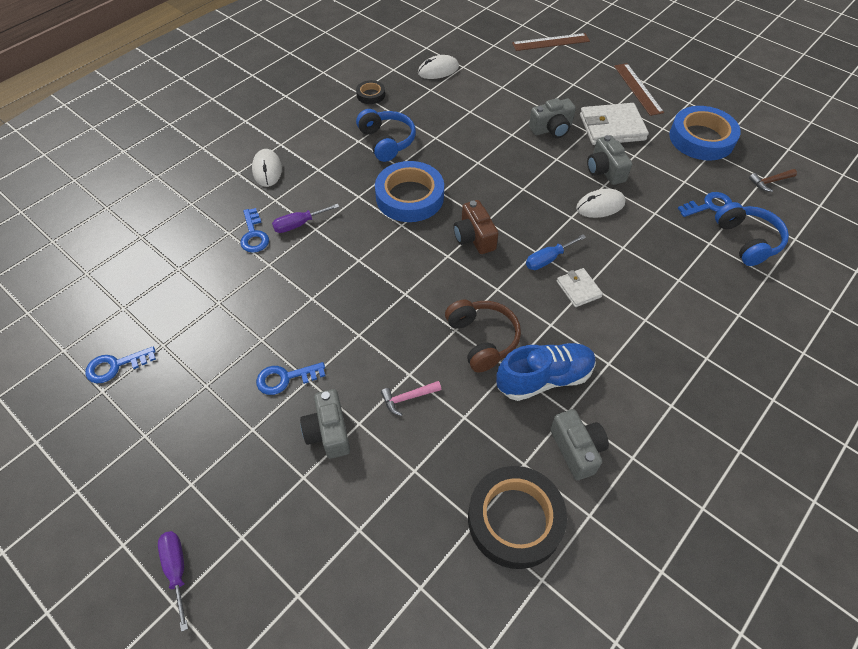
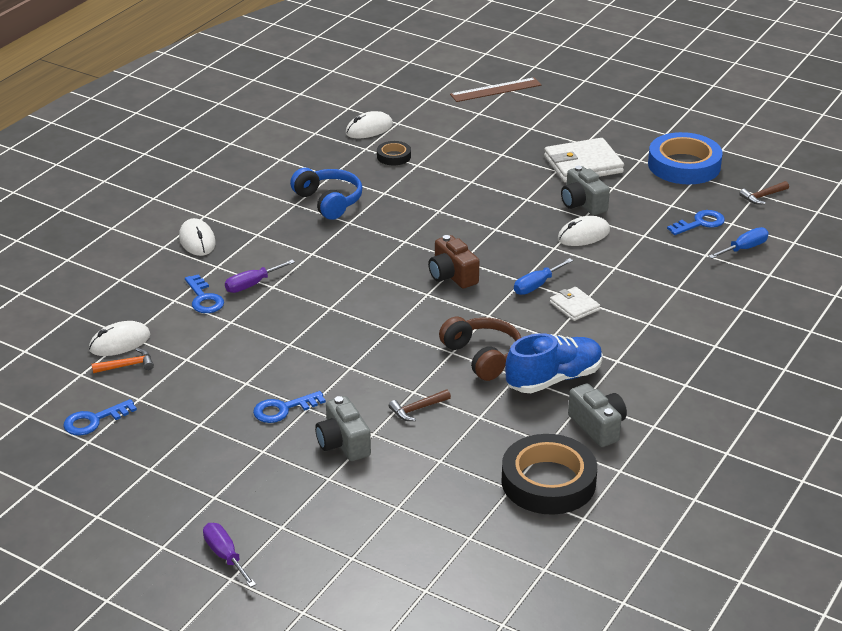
camera: 10 degrees left, 20 degrees down
black tape [356,80,385,104] -> black tape moved to [377,141,411,165]
blue tape [375,161,444,222] -> none
pink hammer [381,381,442,416] -> brown hammer [389,389,451,421]
grey camera [529,98,576,138] -> none
brown ruler [614,63,664,116] -> none
blue headphones [715,202,789,266] -> blue screwdriver [709,227,769,259]
none -> white mouse [89,321,150,356]
none -> orange hammer [92,348,154,373]

